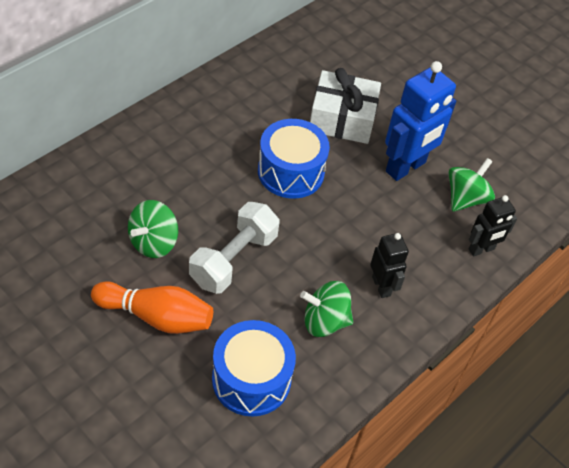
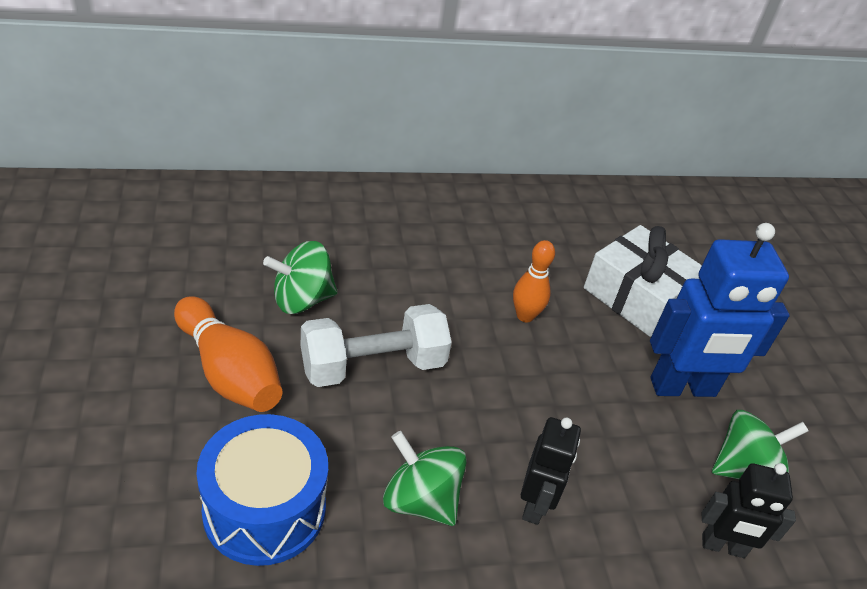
camera: 35 degrees right, 10 degrees down
blue drum [258,119,330,199] -> orange bowling pin [513,240,555,322]

